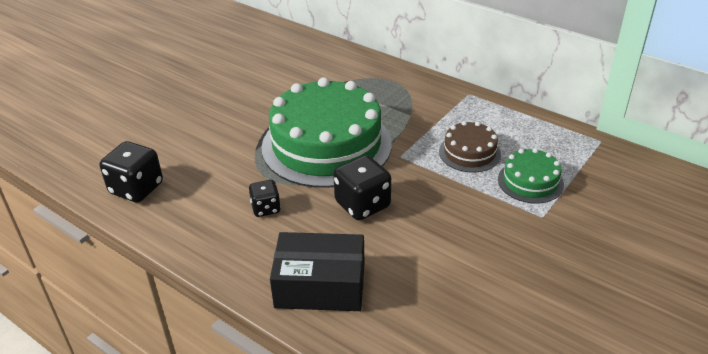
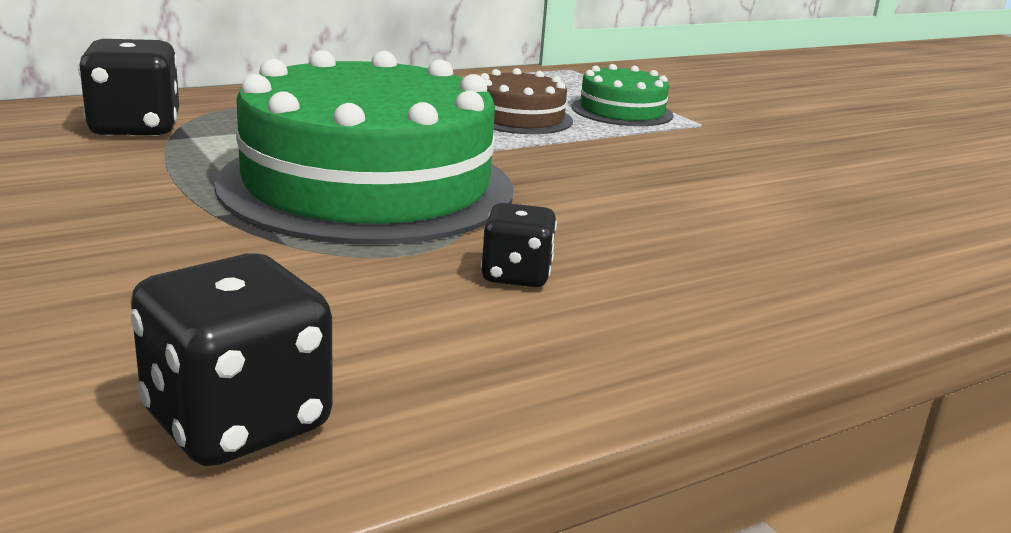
camera: 70 degrees left, 15 degrees down
black box [270,232,364,311] -> none
black dice [333,155,391,220] -> black dice moved to [78,39,179,136]

